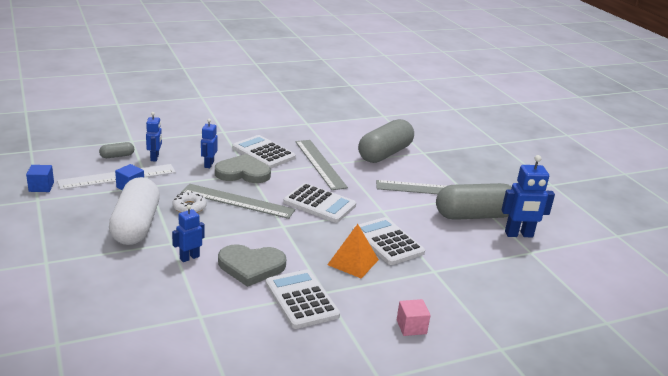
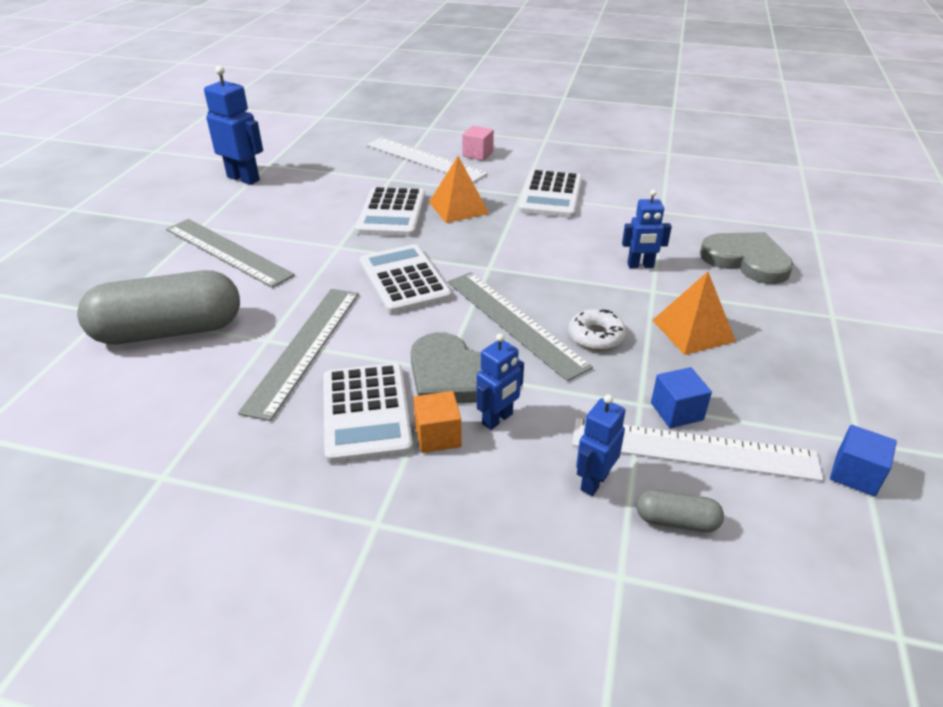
camera: 140 degrees left, 10 degrees up
white capsule [109,177,160,245] -> orange pyramid [652,272,736,355]
grey heart [218,244,286,287] -> grey heart moved to [700,232,794,284]
grey capsule [436,183,512,220] -> none
none -> white ruler [367,137,488,182]
none -> orange cube [413,391,462,453]

